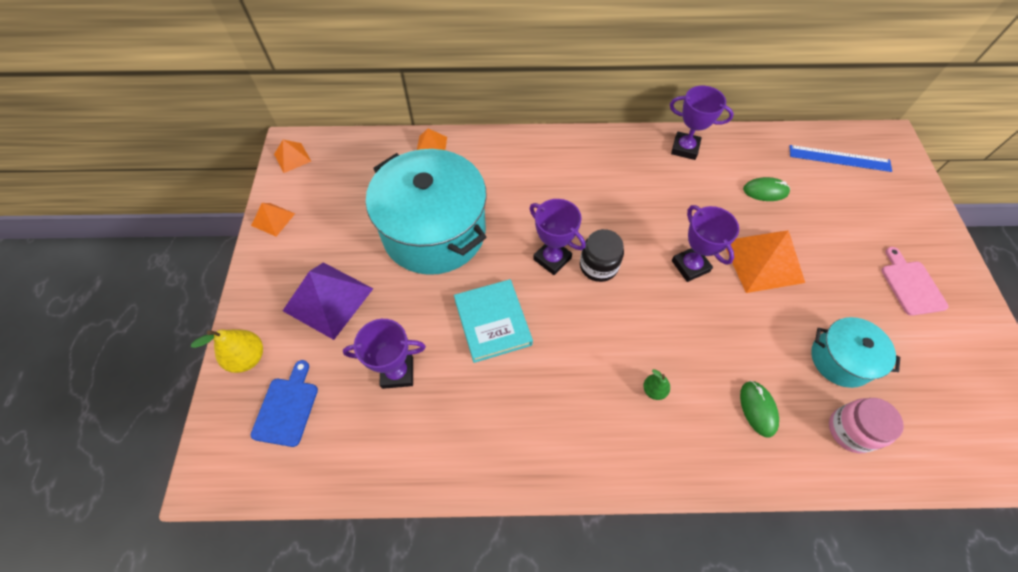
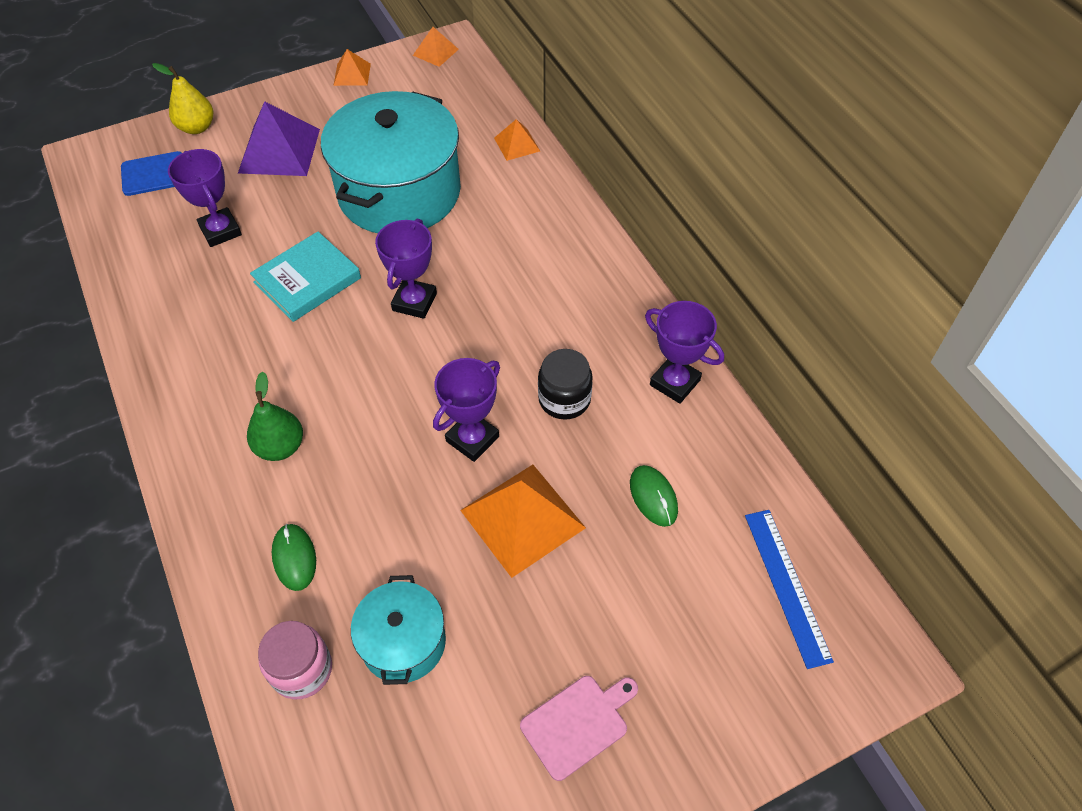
camera: 65 degrees right, 5 degrees down
black jar [580,229,624,282] -> black jar moved to [538,349,593,420]
green pear [643,369,670,400] -> green pear [247,372,303,461], size x1.70
purple trophy [670,86,734,160] -> purple trophy turned 45 degrees counterclockwise [645,301,724,404]
green mouse [740,381,779,438] -> green mouse turned 75 degrees counterclockwise [272,524,316,591]

